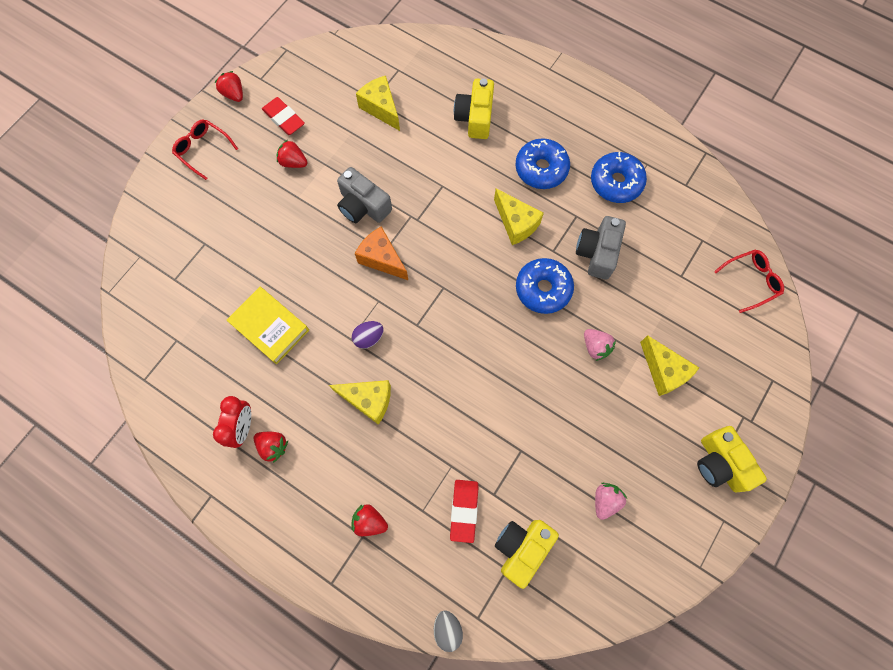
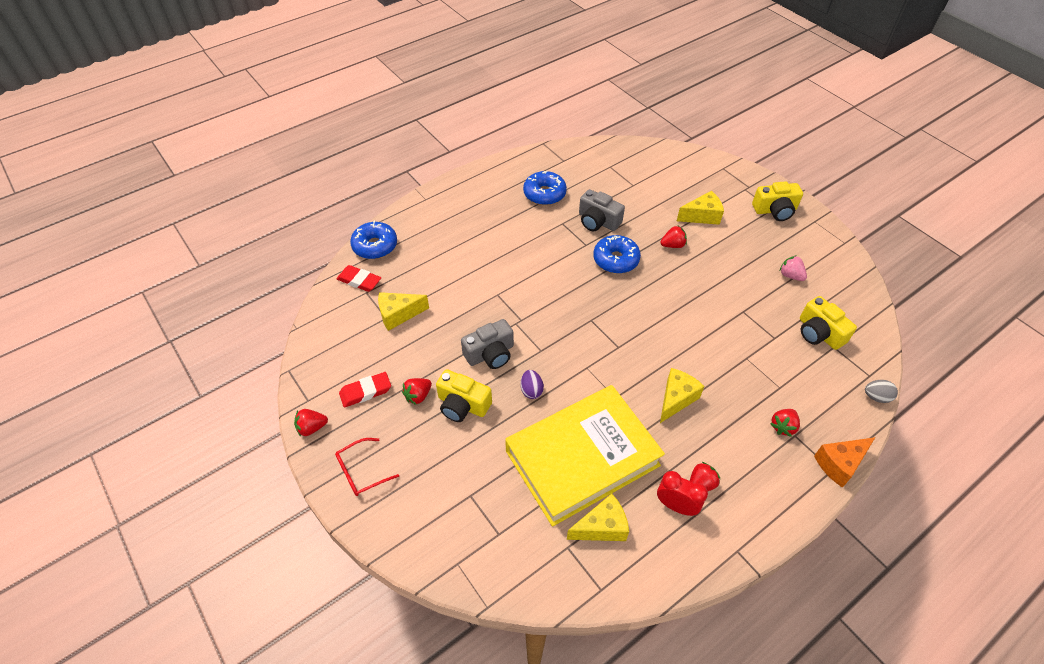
camera: 70 degrees left, 20 degrees down
yellow book [227,287,309,364] -> yellow book [505,385,665,527], size x1.98
purple egg [352,321,383,349] -> purple egg moved to [521,370,544,399]
orange cheese [355,226,408,280] -> orange cheese moved to [814,437,875,488]
red eraser [450,480,478,543] -> red eraser moved to [337,265,381,292]
yellow camera [454,78,494,139] -> yellow camera moved to [436,369,492,422]
yellow cheese [494,189,544,245] -> yellow cheese moved to [567,494,629,541]
blue donut [515,138,570,189] -> blue donut moved to [350,221,397,259]
pink strawberry [584,329,616,361] -> red strawberry [660,226,687,248]
red glasses [714,250,784,313] -> none

